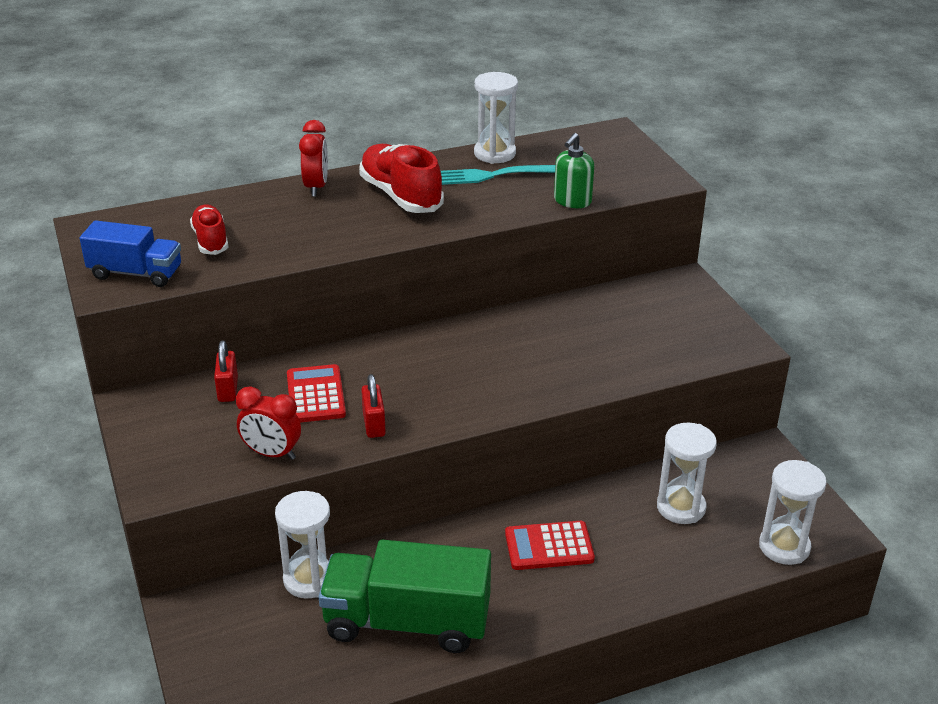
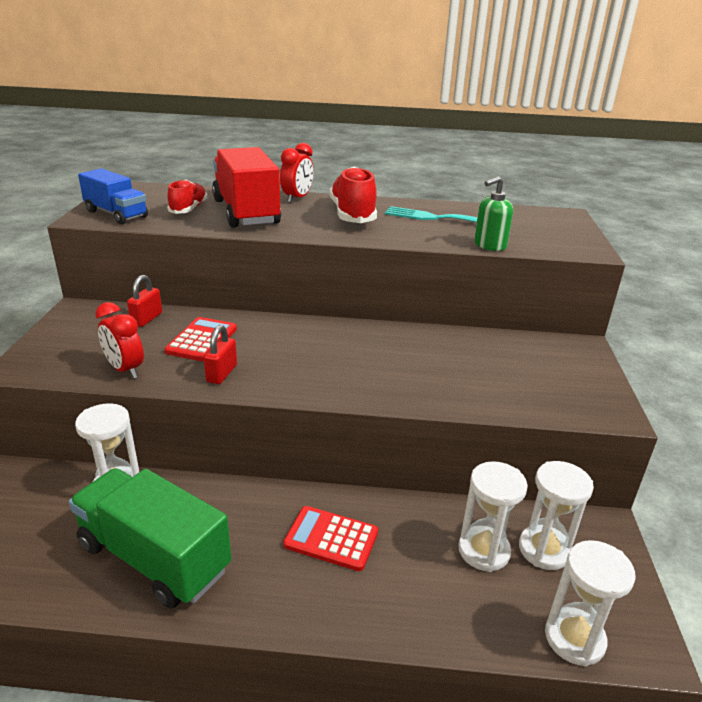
camera: 25 degrees right, 5 degrees down
white hourglass [474,72,518,164] -> white hourglass moved to [519,461,594,570]
none -> red truck [212,147,281,228]

